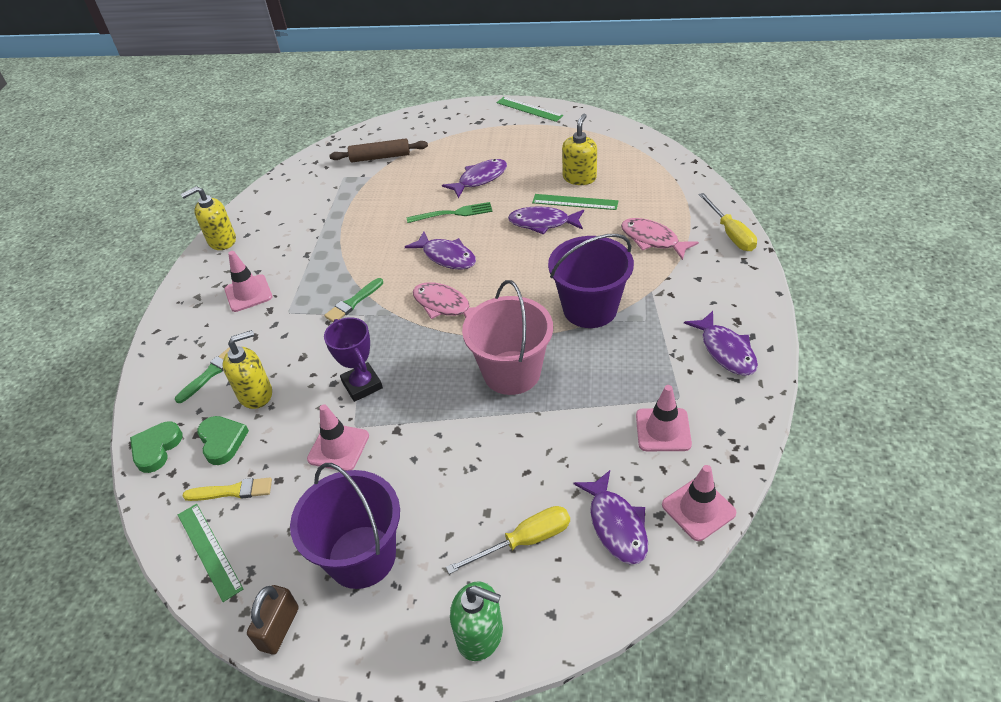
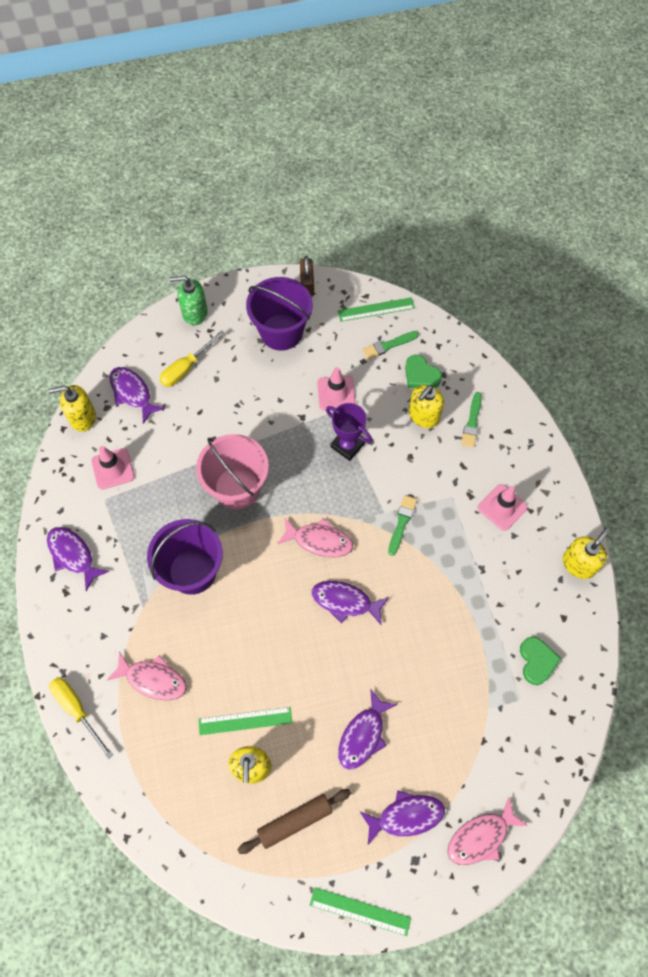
camera: 155 degrees right, 20 degrees up
green heart [130,421,183,473] -> green heart moved to [520,637,561,685]
green ruler [178,504,243,602] -> green ruler turned 45 degrees counterclockwise [338,297,415,322]
yellow brush [183,478,272,501] -> green brush [362,331,419,359]
brown rolling pin [329,139,428,162] -> brown rolling pin moved to [237,789,351,854]
green fork [407,202,493,223] -> none
purple fish [508,206,584,235] -> purple fish moved to [359,790,445,845]
pink traffic cone [662,465,737,541] -> yellow soap dispenser [48,385,96,432]
none -> pink fish [447,797,528,865]

